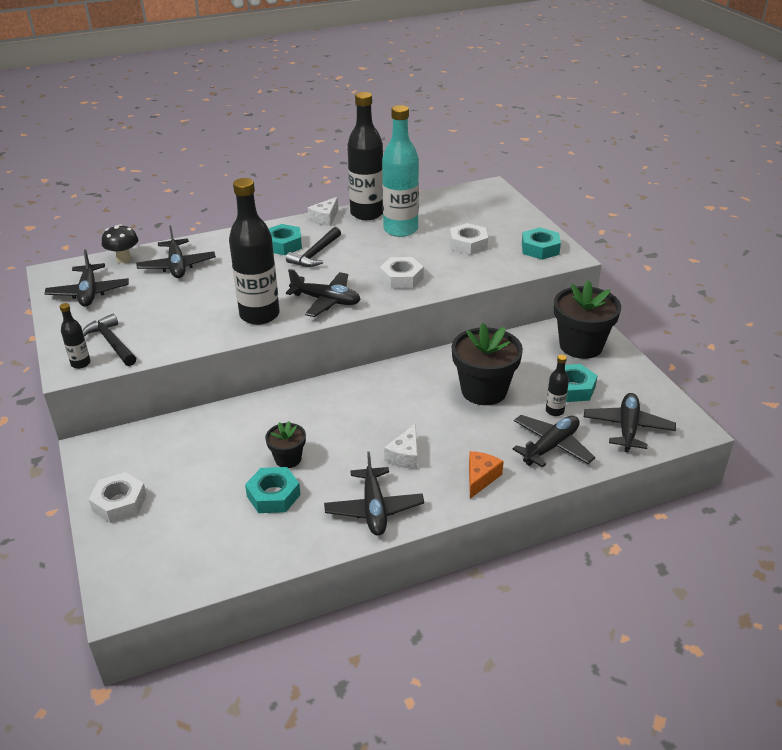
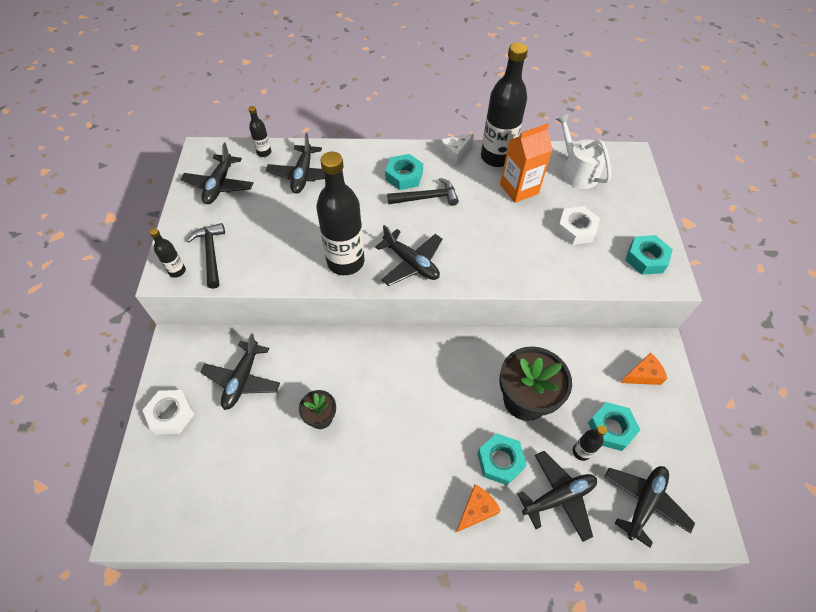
camera: 20 degrees right, 20 degrees up
black mushroom [102,224,138,263] -> black bottle [248,106,271,157]
turquoise nut [245,467,301,513] -> turquoise nut moved to [477,433,527,485]
black hammer [286,227,341,267] -> black hammer turned 150 degrees counterclockwise [387,178,459,206]
black plane [324,452,424,536] -> black plane moved to [200,333,280,410]
white nut [380,257,424,289] -> none
turquoise bottle [382,105,419,237] -> orange carton [500,123,553,203]
white cheese [384,424,418,469] -> none
black flower pot [554,280,621,359] -> orange cheese [620,352,667,385]
none -> white watering can [556,114,611,189]

